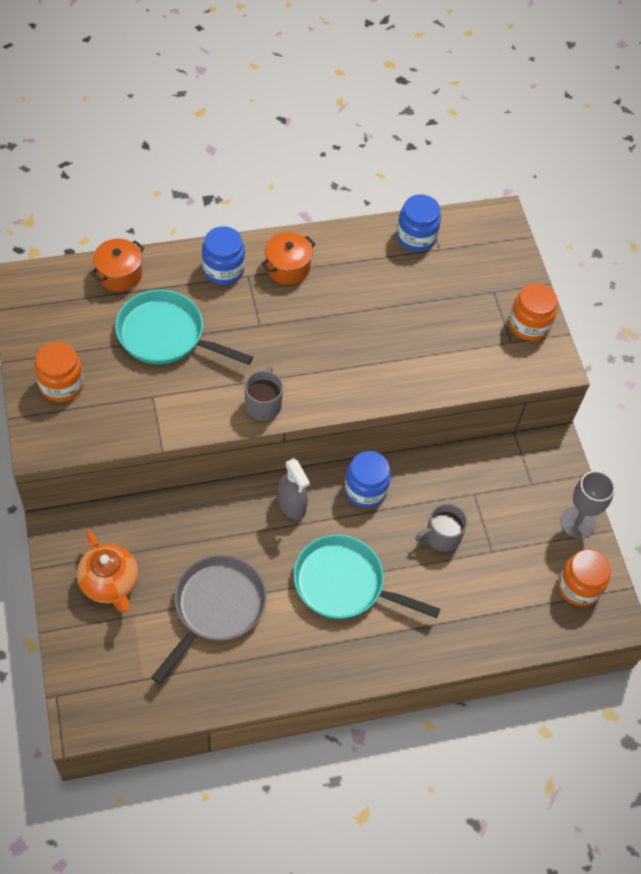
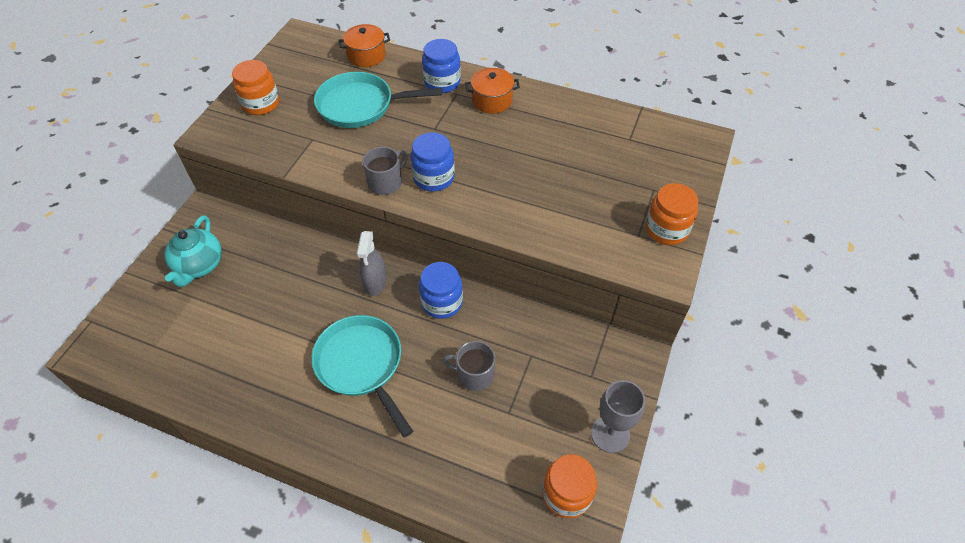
camera: 40 degrees right, 5 degrees down
orange teapot [77,530,138,613] -> turquoise teapot [165,215,222,287]
turquoise pan [115,289,253,365] -> turquoise pan turned 60 degrees counterclockwise [314,72,442,128]
grey pan [151,555,267,684] -> none
blue jar [397,194,441,252] -> blue jar moved to [411,132,455,192]

